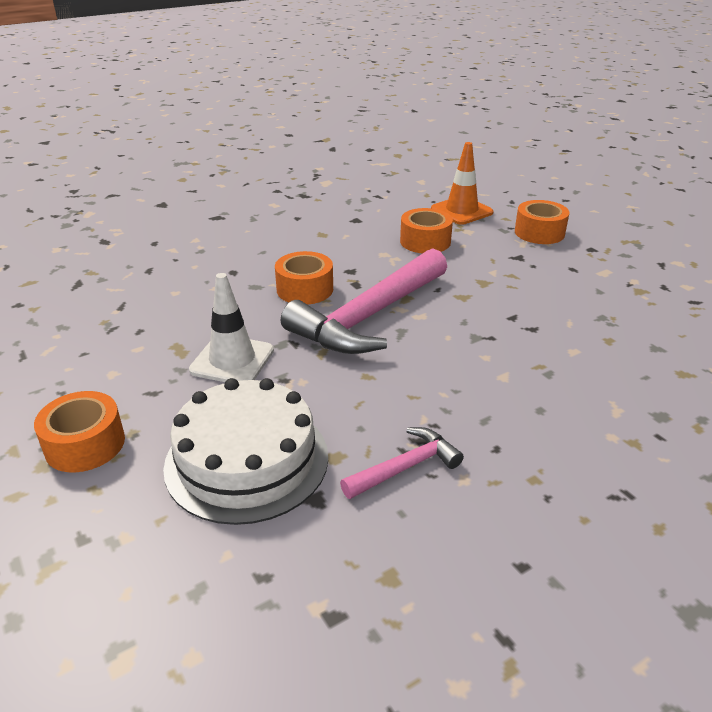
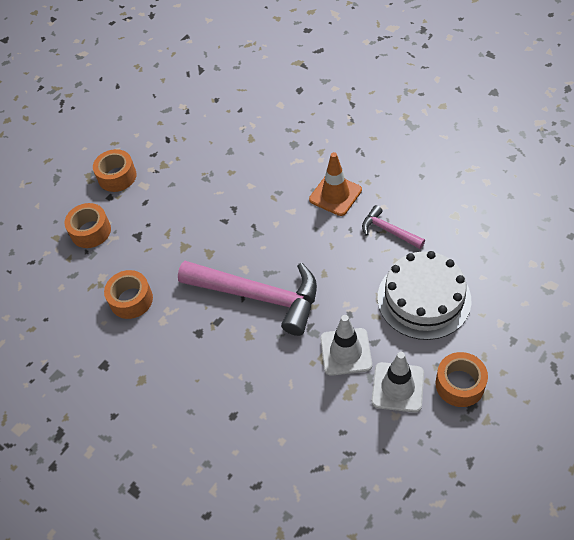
camera: 105 degrees left, 20 degrees up
orange tape [275,251,333,305] -> orange tape moved to [93,149,136,192]
orange traffic cone [431,142,494,225] -> orange traffic cone moved to [309,152,362,216]
none -> white traffic cone [372,352,424,413]

